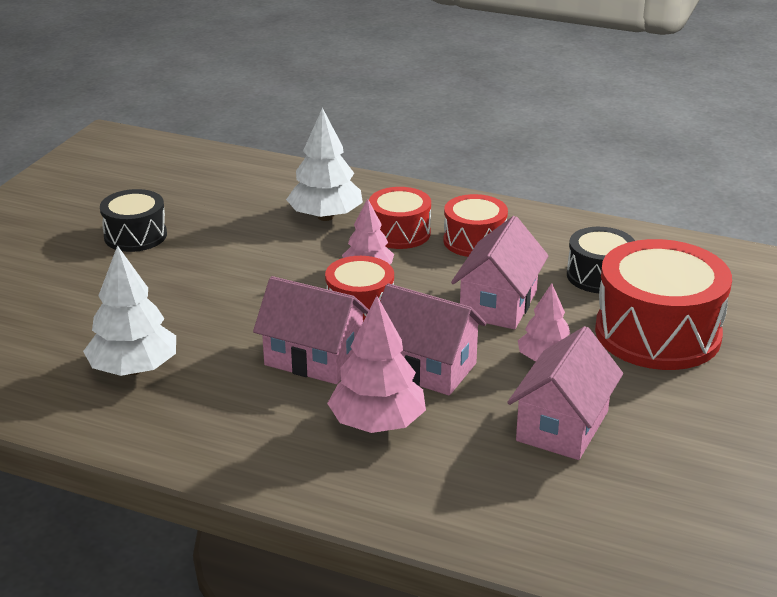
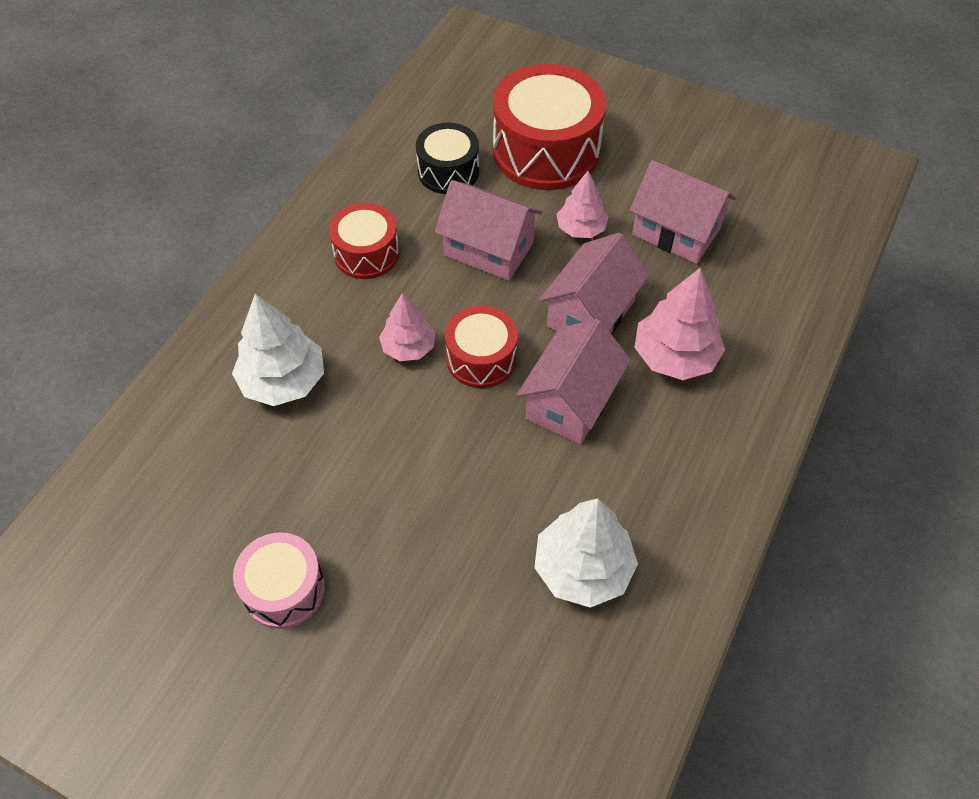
camera: 85 degrees left, 25 degrees up
black drum [100,189,167,252] -> pink drum [233,532,325,629]
red drum [369,187,431,249] -> none

